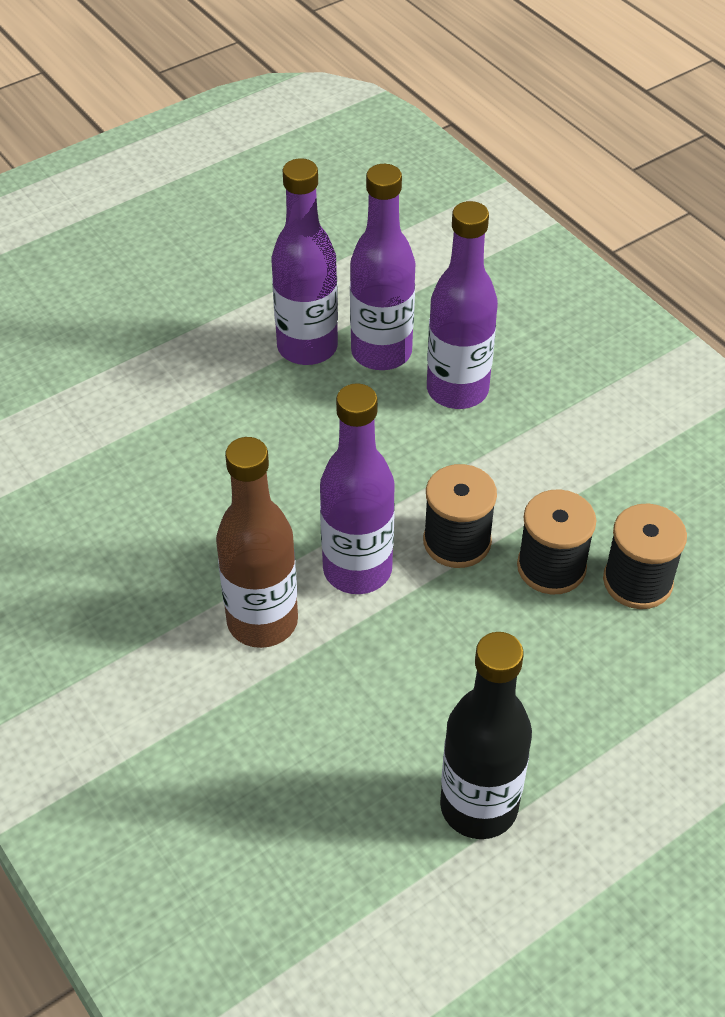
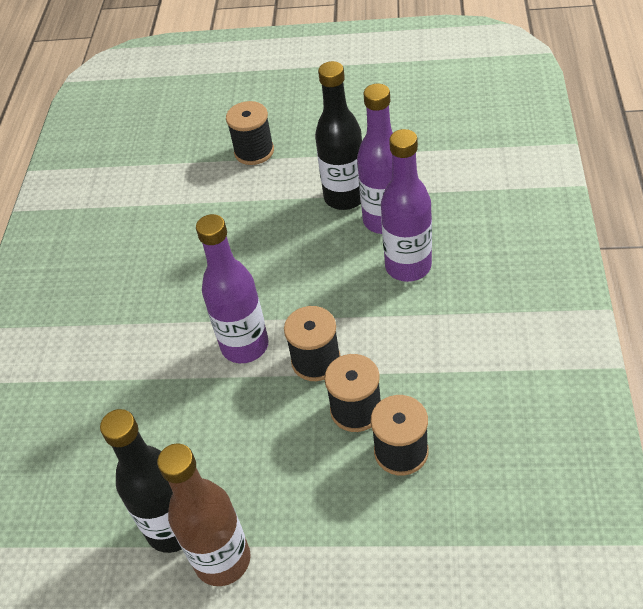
camera: 45 degrees right, 0 degrees up
brown bottle [216,437,298,648] -> brown bottle moved to [157,443,251,586]
purple bottle [272,158,338,365] -> black bottle [315,61,362,210]
none -> black spool [226,101,274,165]

